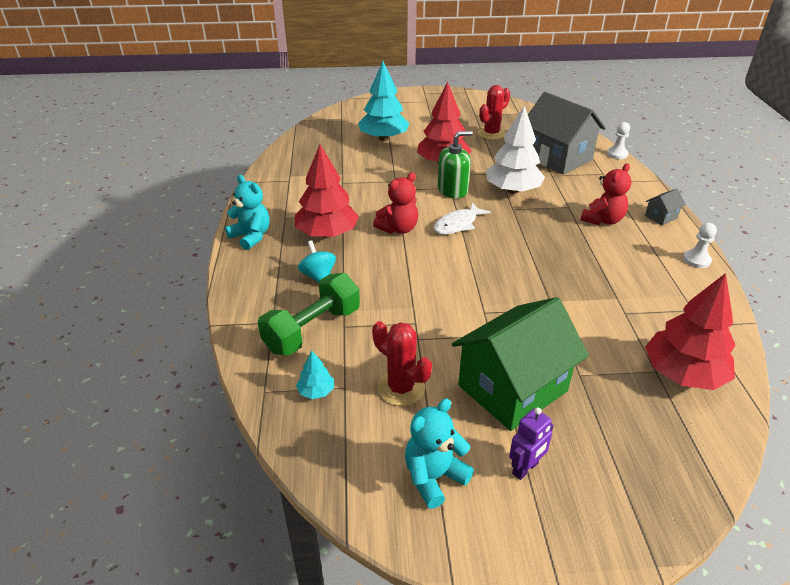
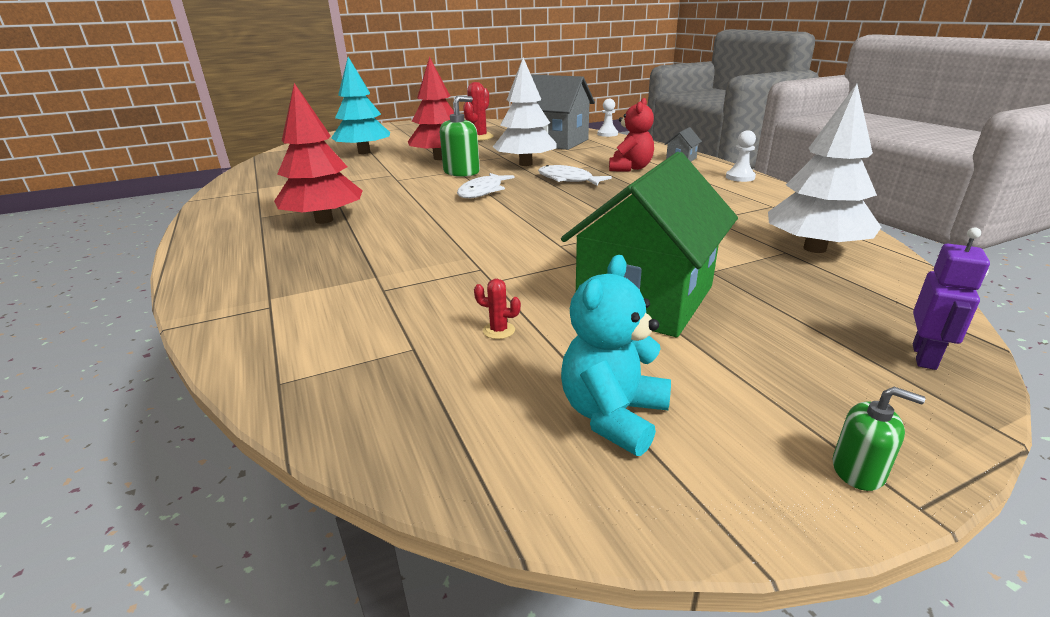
camera: 20 degrees left, 10 degrees down
turquoise teddy bear [225,175,269,250] -> none
green dumbbell [258,273,360,355] -> none
turquoise tree [296,350,334,399] -> none
turquoise spinning top [298,240,336,283] -> none
red cactus [372,321,432,406] -> red cactus [474,279,521,339], size x0.45
red teddy bear [373,172,418,234] -> none
purple robot [509,407,554,480] -> purple robot moved to [913,227,990,370]
red tree [645,273,736,390] -> white tree [768,84,881,253]
none -> white fish [538,165,612,186]
none -> green soap dispenser [833,387,925,491]

